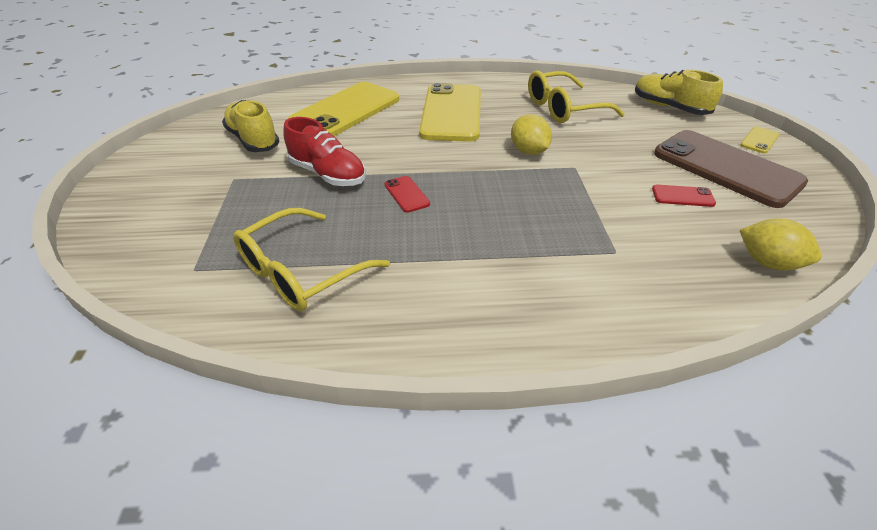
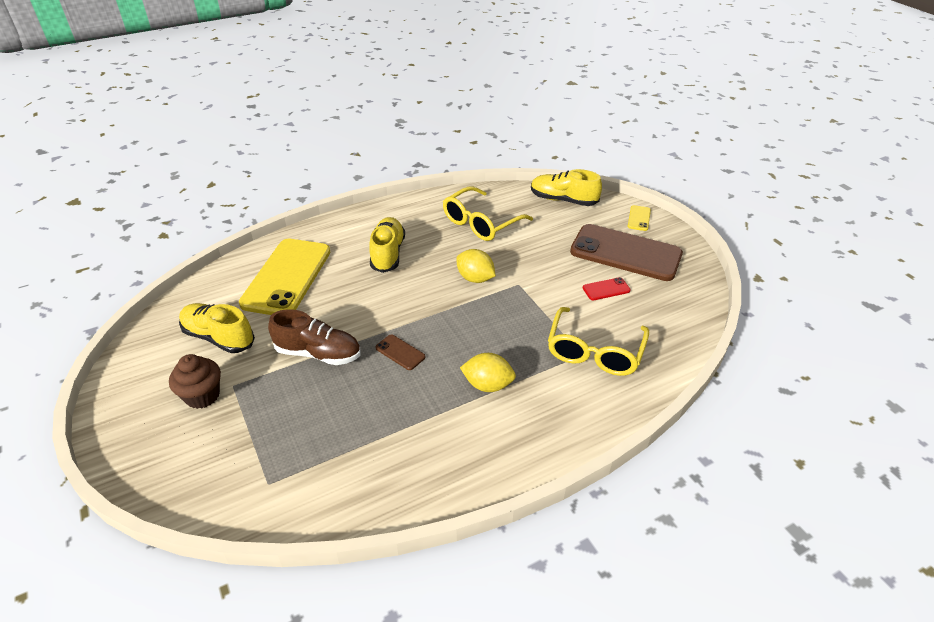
camera: 25 degrees left, 0 degrees up
yellow glasses [233,208,390,311] -> yellow glasses moved to [548,307,649,376]
red shoe [283,117,366,186] -> brown shoe [268,309,361,365]
red phone [384,176,430,213] -> brown phone [376,335,425,370]
yellow phone [419,83,481,142] -> yellow shoe [369,217,405,273]
yellow lemon [740,218,822,271] -> yellow lemon moved to [460,353,516,392]
none -> brown cupcake [169,354,221,409]

